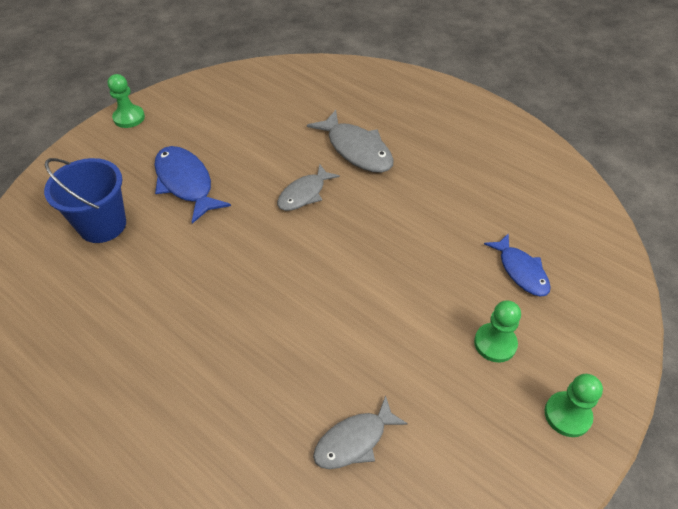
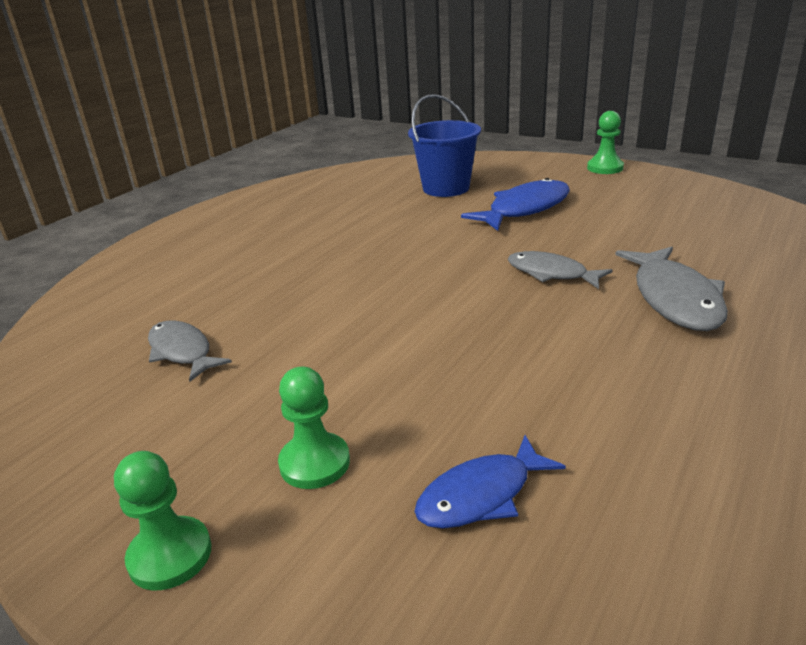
camera: 85 degrees right, 20 degrees down
grey fish [307,110,394,173] -> grey fish turned 45 degrees counterclockwise [615,247,728,331]

